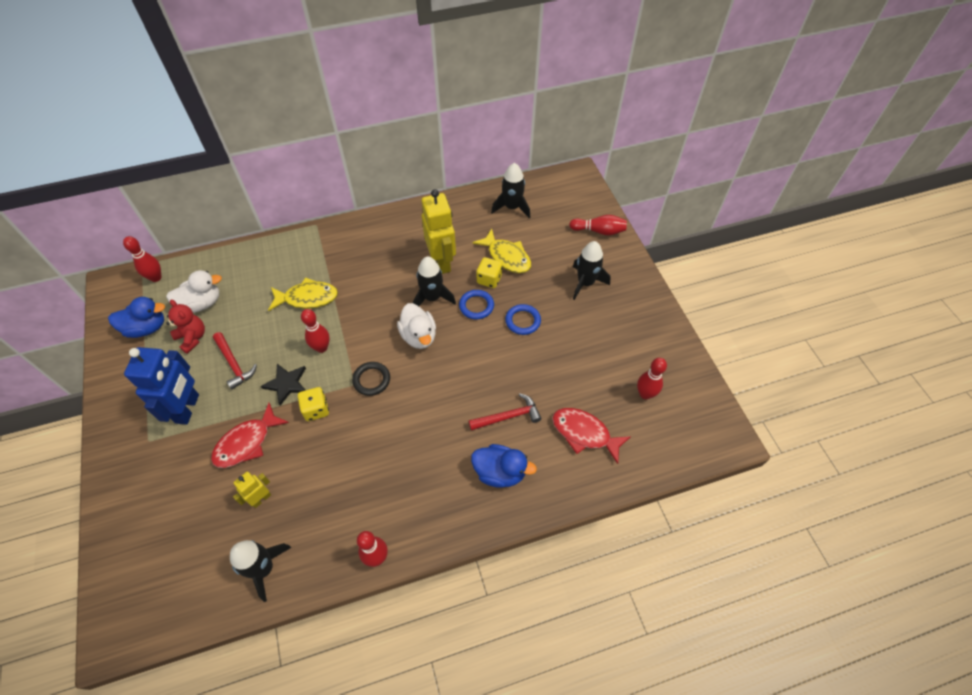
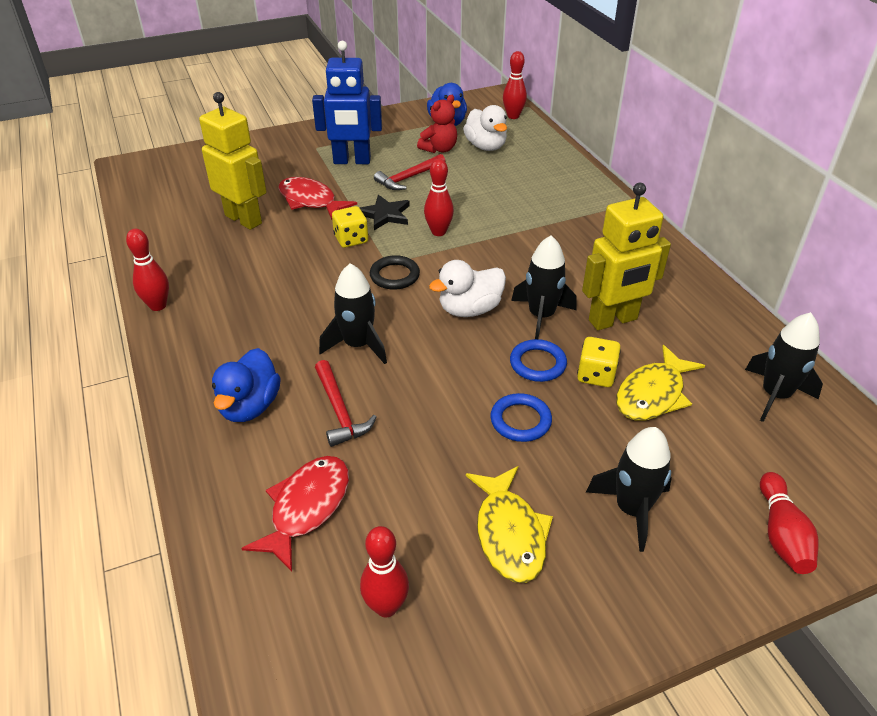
camera: 85 degrees right, 15 degrees down
black rocket [230,540,291,602] -> black rocket moved to [319,263,387,364]
yellow robot [233,472,271,508] -> yellow robot [199,92,267,230], size x1.95
yellow fish [268,277,338,311] -> yellow fish moved to [466,466,553,583]

